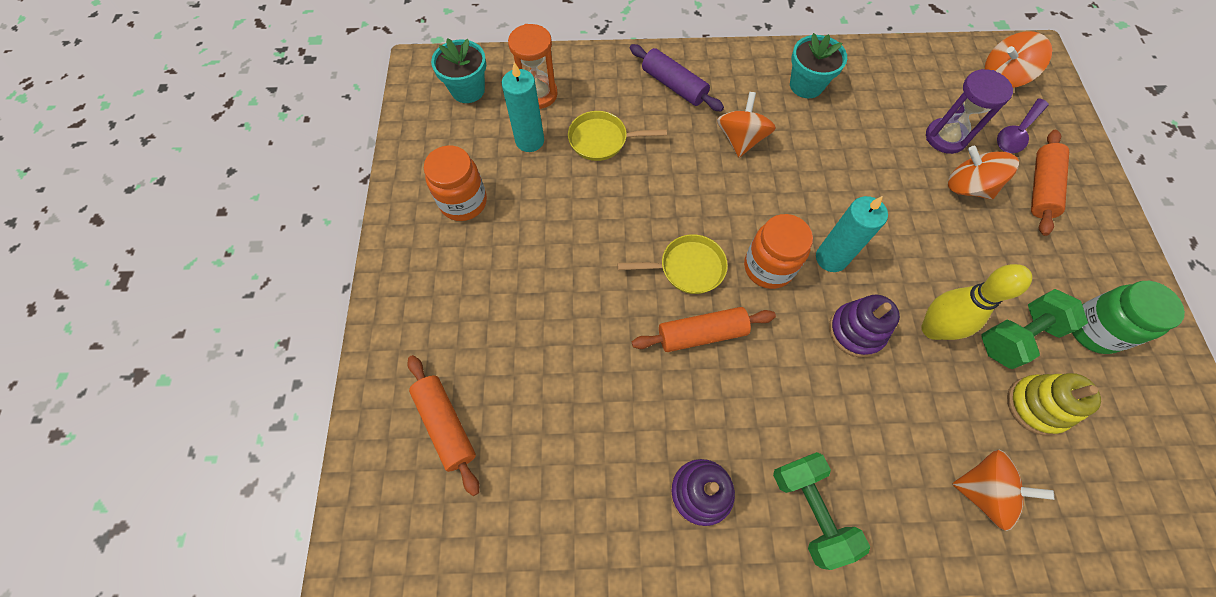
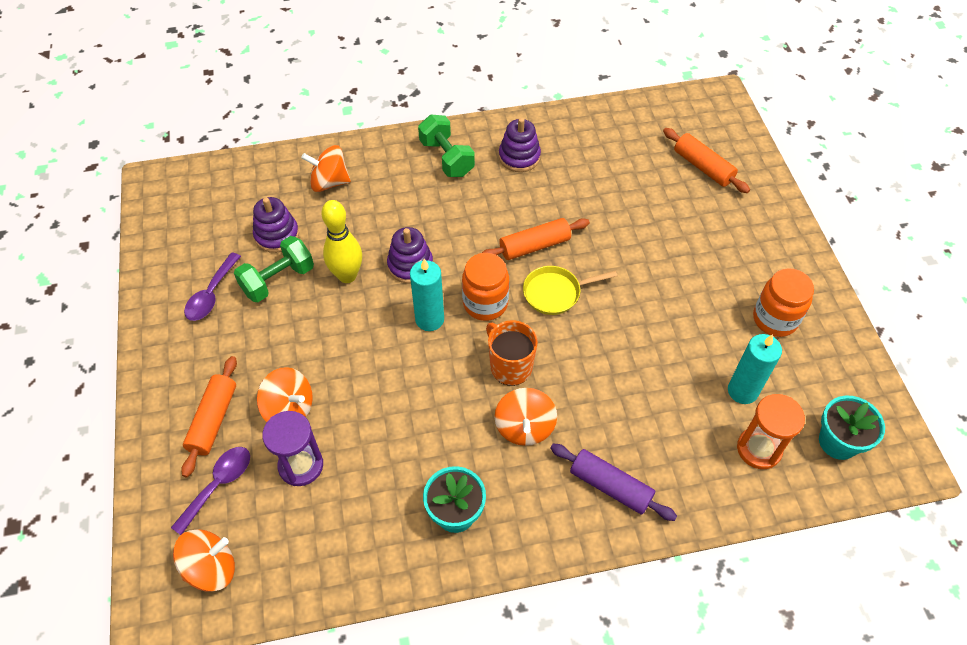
camera: 170 degrees right, 10 degrees down
yellow pan [568,111,667,161] -> none
yellow stacking toy [1007,373,1101,435] -> purple stacking toy [253,197,299,253]
green jar [1072,281,1185,354] -> purple spoon [184,252,241,321]
none -> orange mug [486,320,538,386]

